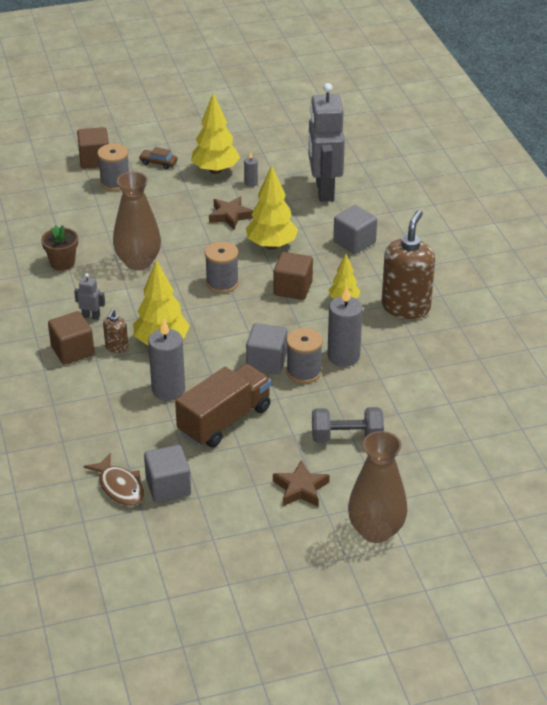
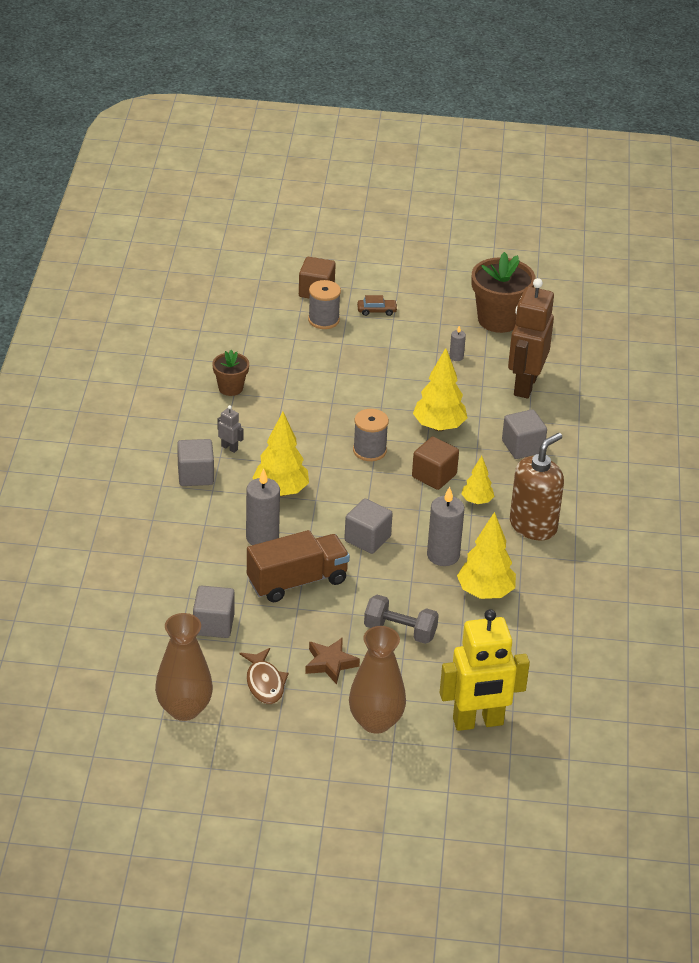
camera: 20 degrees right, 0 degrees up
brown cube [48,311,95,365] -> grey cube [177,439,214,486]
brown fish [83,453,144,506] -> brown fish moved to [240,648,289,704]
brown soap dispenser [103,309,128,353] -> none
brown vase [113,172,161,270] -> brown vase moved to [155,613,213,721]
brown car [139,147,177,169] -> brown car turned 135 degrees clockwise [357,295,398,316]
yellow tree [191,93,240,174] -> yellow tree moved to [457,512,516,599]
brown star [209,196,253,230] -> none
grey spool [286,328,323,383] -> none
grey robot [308,83,345,202] -> brown robot [508,278,554,398]
none -> yellow robot [440,609,530,731]
none -> brown flower pot [472,252,535,333]

